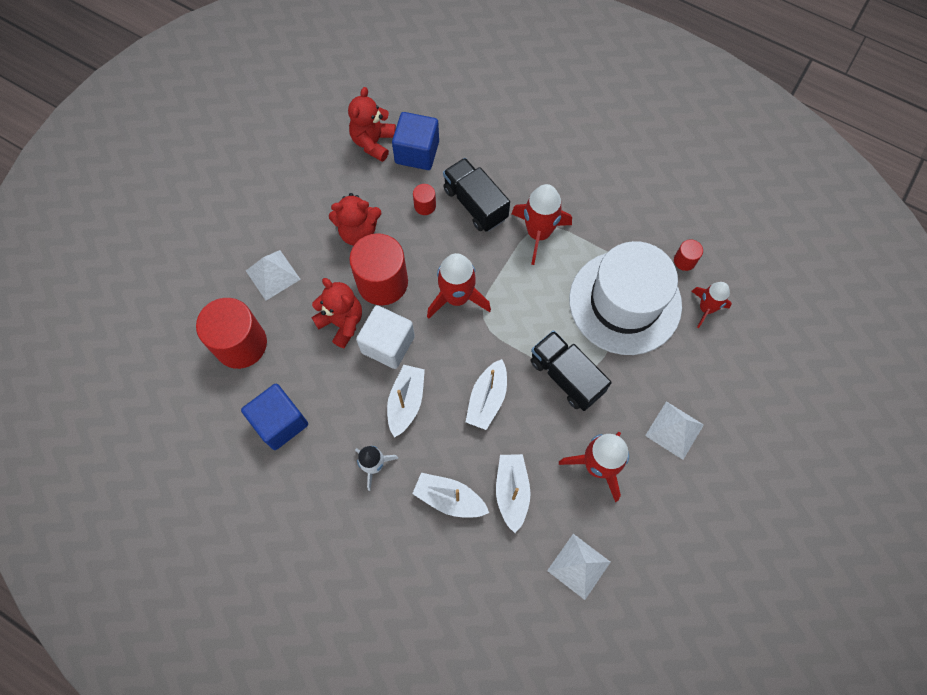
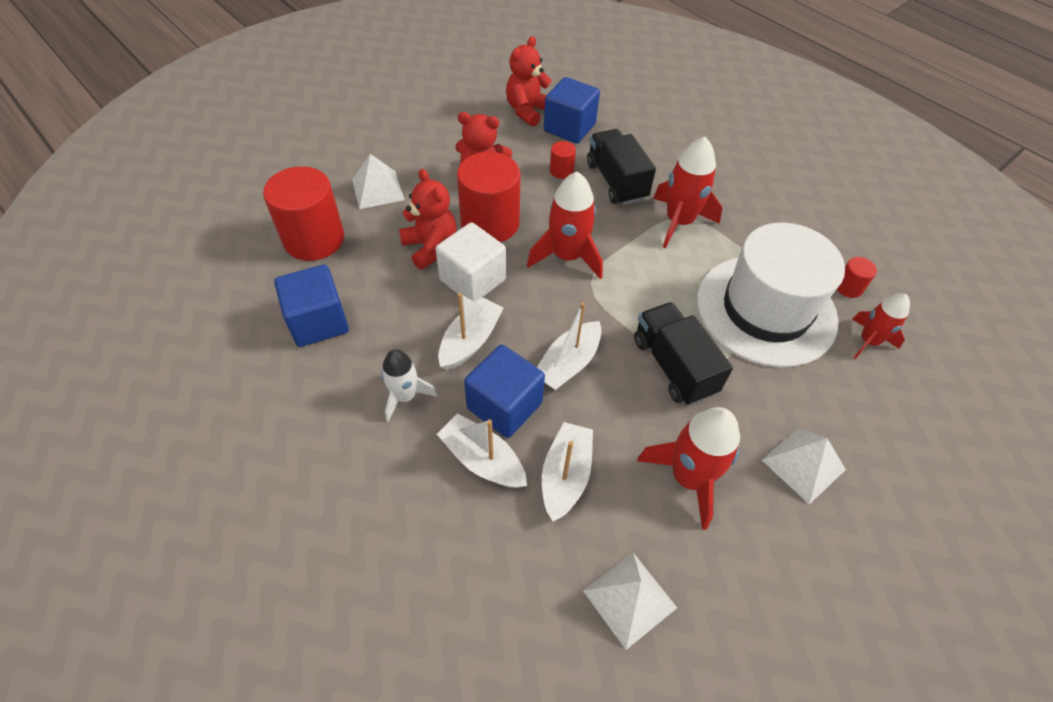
camera: 15 degrees right, 15 degrees down
none -> blue cube [464,344,545,438]

